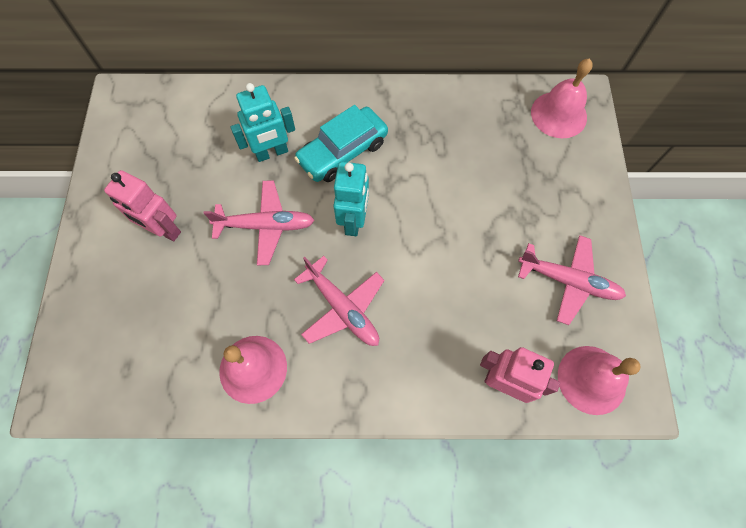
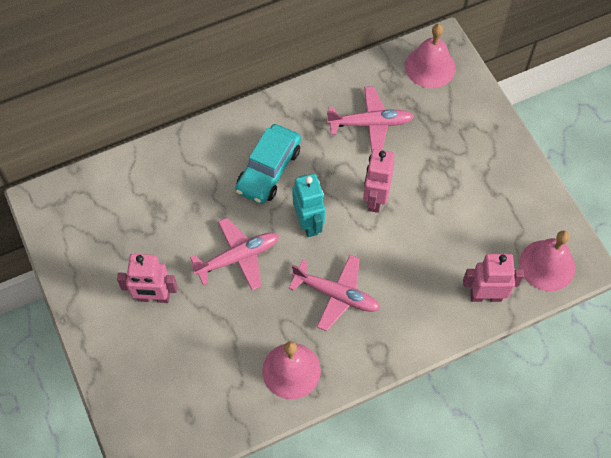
camera: 25 degrees left, 5 degrees down
turquoise robot [231,83,295,162] -> none
pink plane [518,235,626,325] -> pink plane moved to [326,86,414,153]
none -> pink robot [363,149,394,213]

